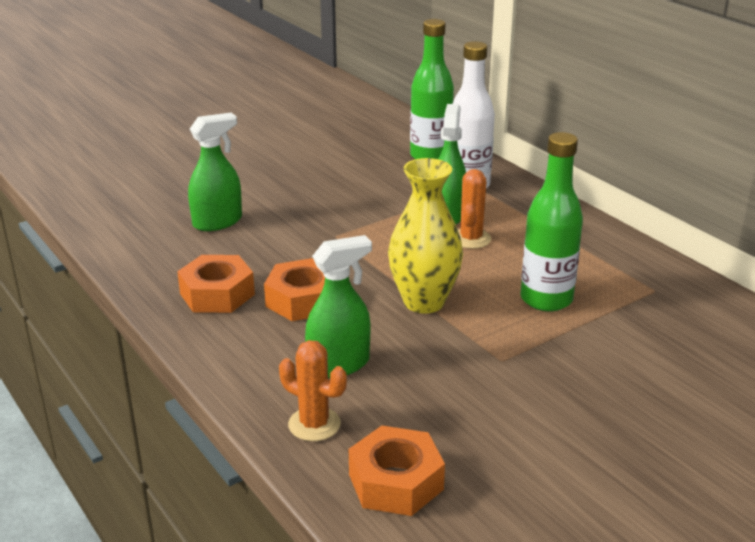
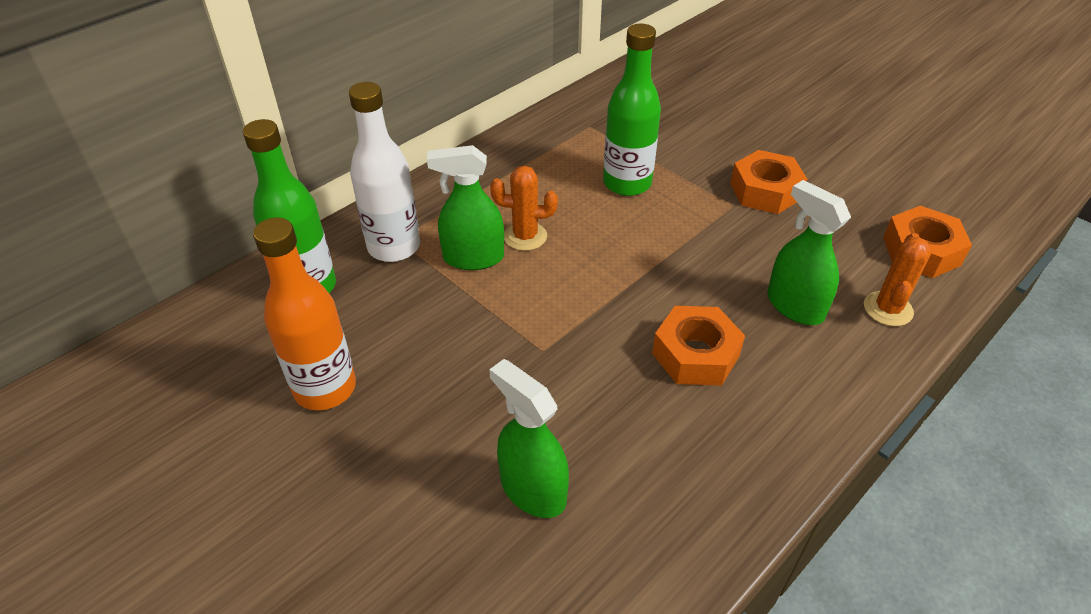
camera: 100 degrees left, 15 degrees up
orange nut [177,255,255,313] -> orange nut moved to [730,150,807,214]
yellow vase [388,158,463,314] -> none
none -> orange bottle [253,218,356,410]

